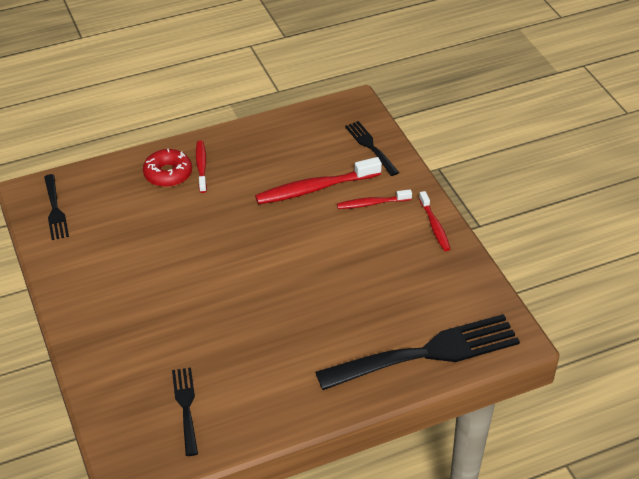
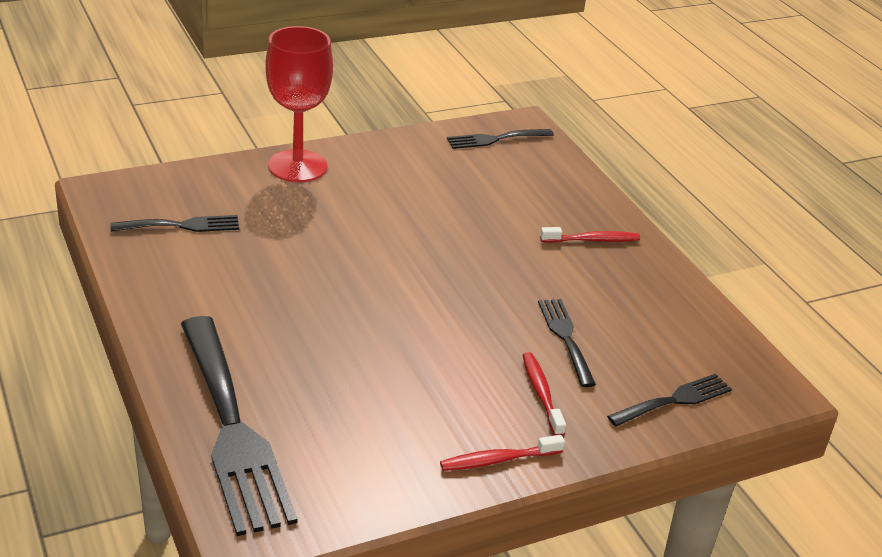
camera: 85 degrees right, 10 degrees down
red donut [143,149,192,187] -> none
red toothbrush [255,157,382,204] -> black fork [538,299,596,387]
none -> red goblet [265,26,333,182]

